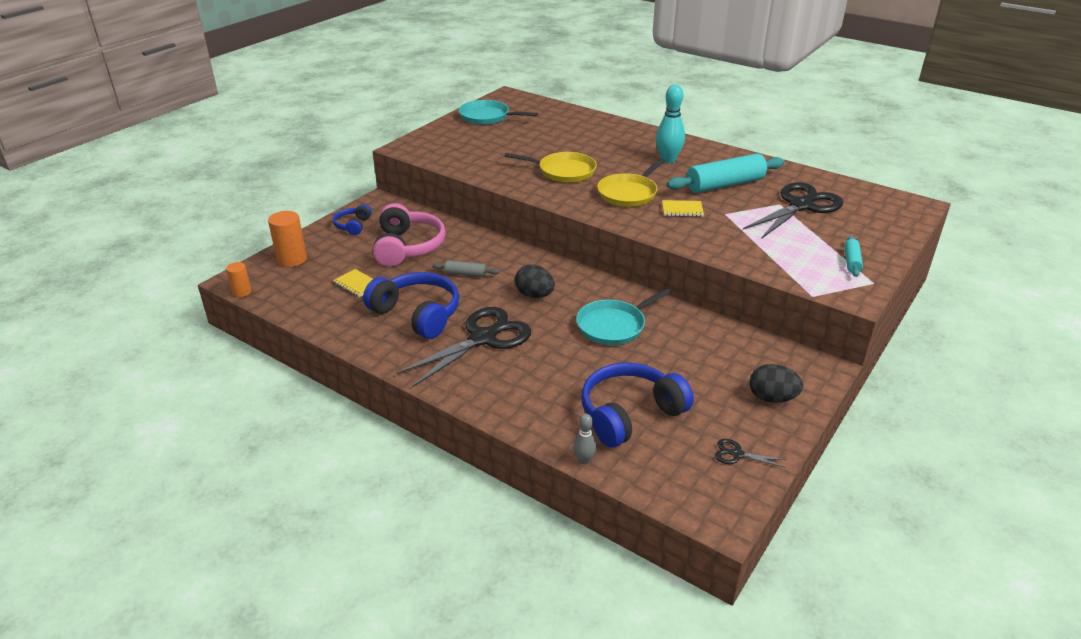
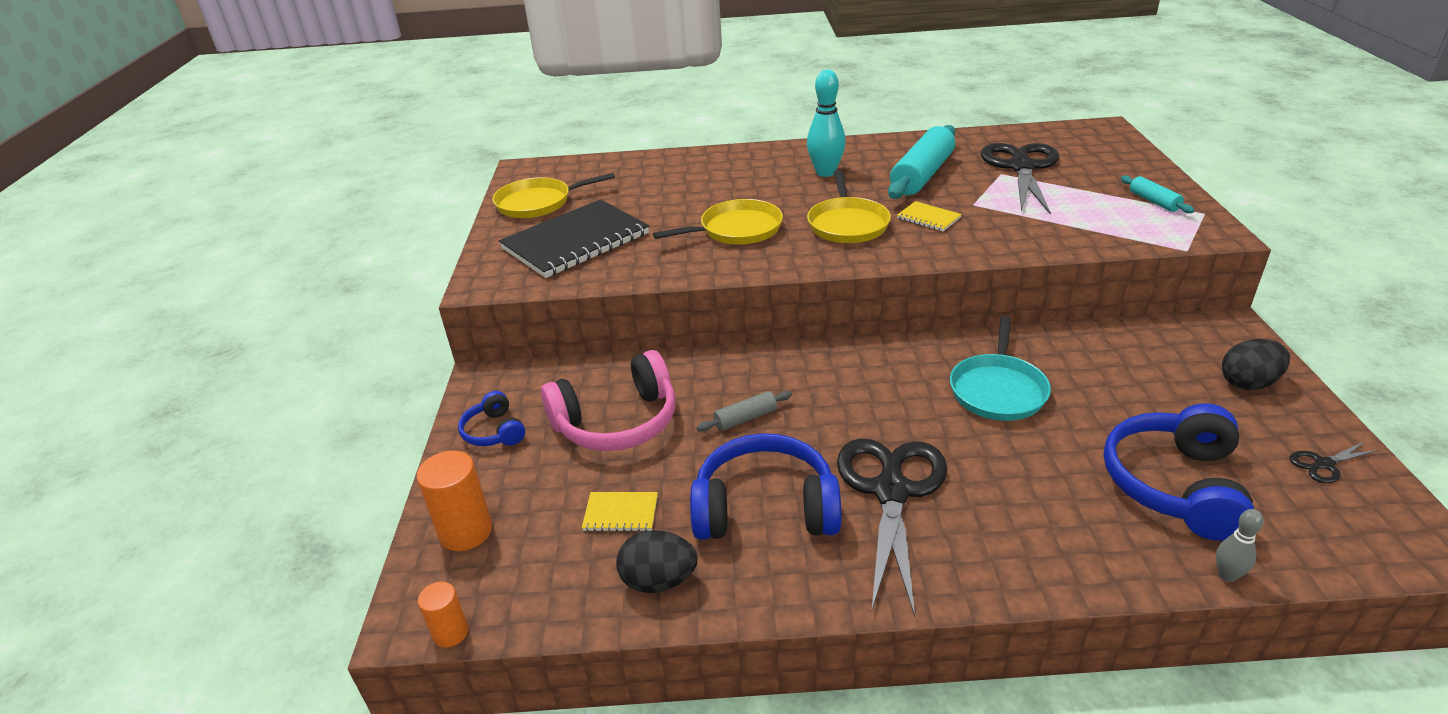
camera: 35 degrees left, 0 degrees up
pink headphones [373,203,446,267] -> pink headphones turned 105 degrees clockwise [541,350,675,451]
turquoise pan [459,100,538,125] -> yellow pan [493,173,615,218]
black egg [515,265,555,298] -> black egg moved to [616,530,697,593]
yellow notebook [662,200,704,217] -> yellow notebook turned 75 degrees clockwise [897,201,962,231]
none -> black notebook [499,199,649,278]

